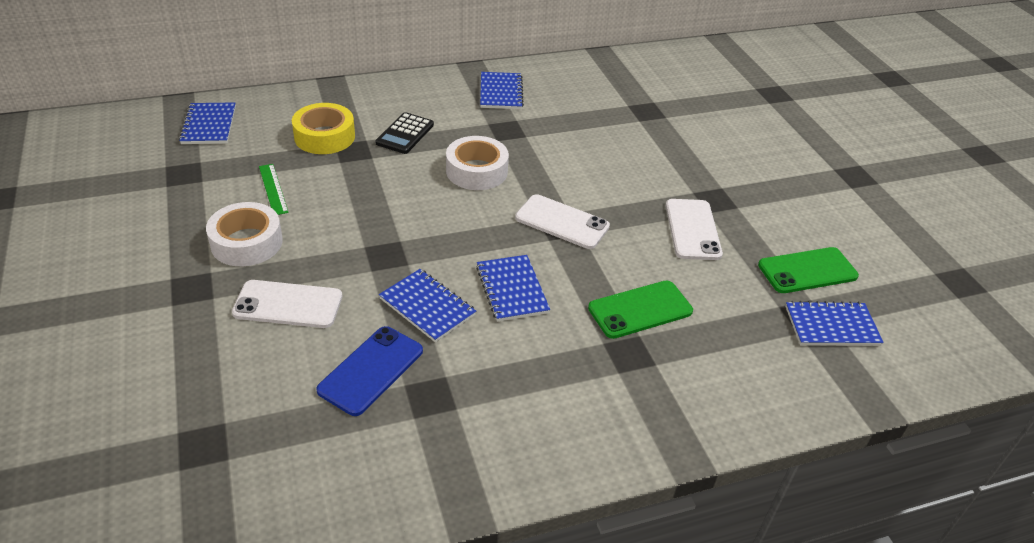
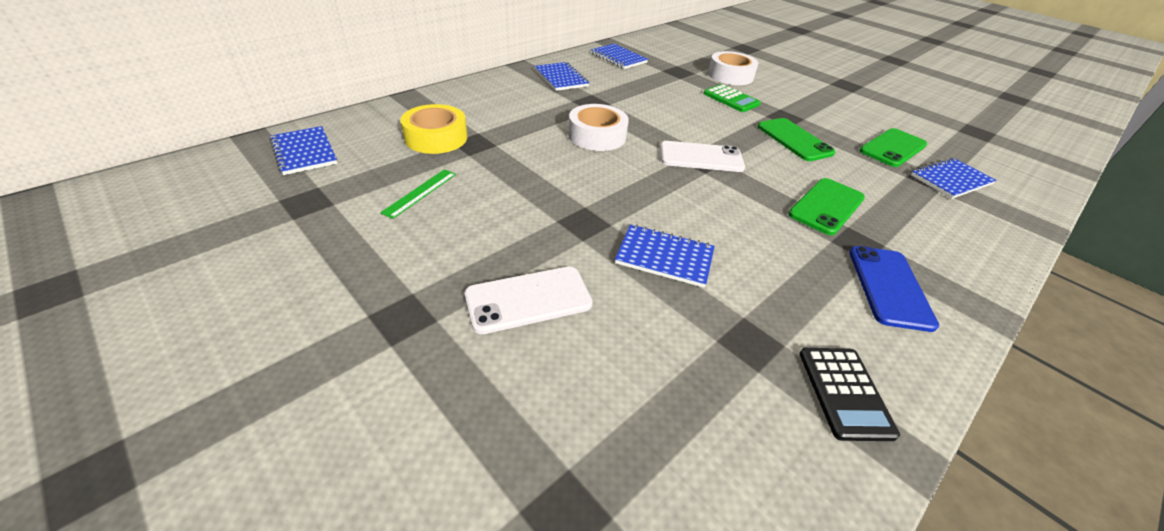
camera: 25 degrees left, 0 degrees up
white tape [206,202,283,266] -> white tape moved to [708,51,758,85]
green ruler [259,164,289,215] -> green ruler turned 75 degrees clockwise [380,169,456,219]
blue phone [316,326,423,416] -> blue phone moved to [849,246,939,332]
black calculator [375,112,434,154] -> black calculator moved to [800,348,900,441]
blue notebook [476,255,550,322] -> blue notebook moved to [591,44,648,69]
white phone [666,199,723,260] -> green phone [757,118,835,161]
none -> green calculator [704,84,761,112]

